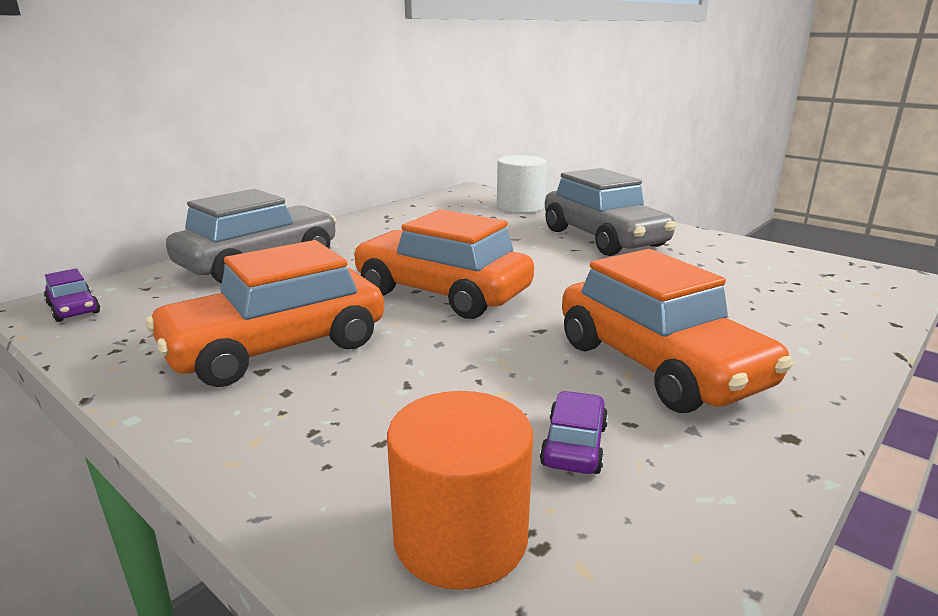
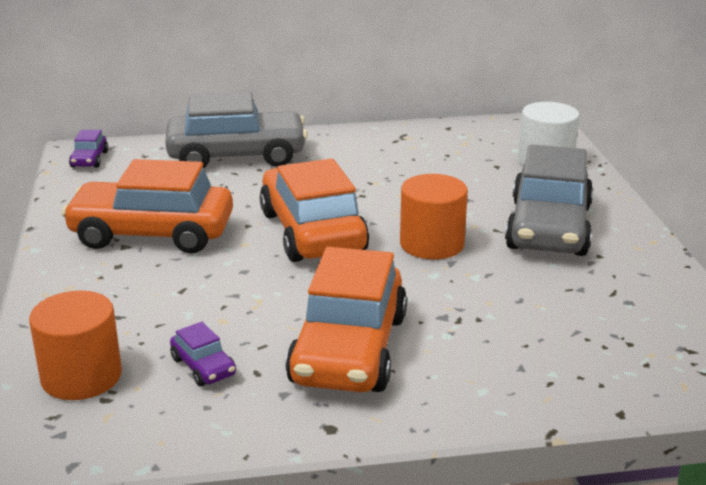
camera: 40 degrees right, 5 degrees up
purple car [540,391,608,474] -> purple car turned 90 degrees clockwise [170,322,236,386]
none -> orange cylinder [400,174,468,259]

